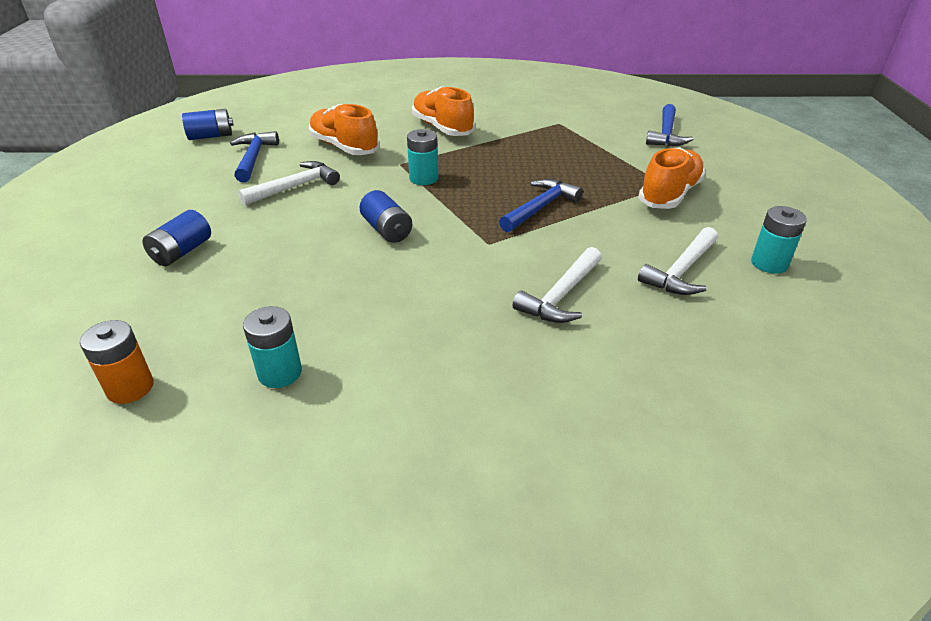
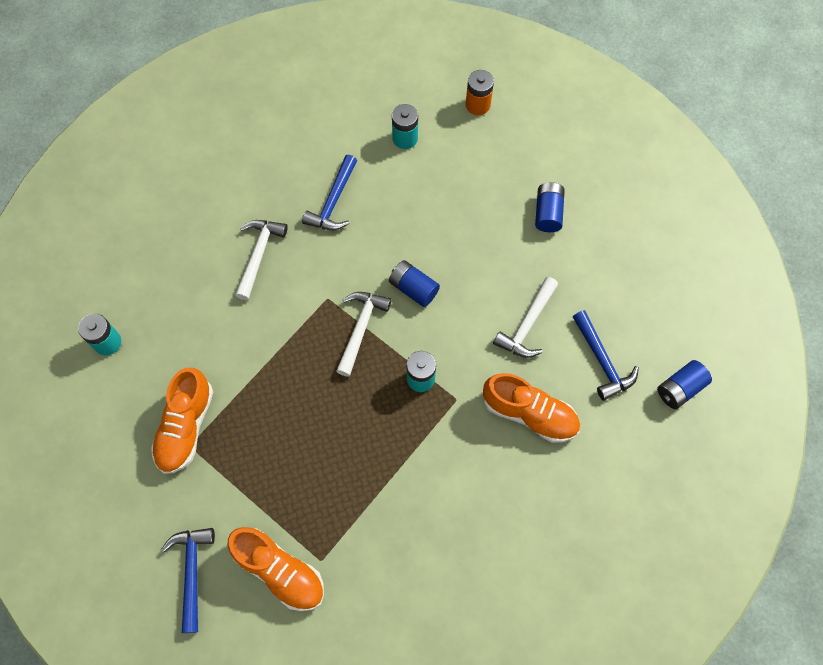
camera: 160 degrees right, 30 degrees up
orange shoe [412,86,475,136] -> orange shoe moved to [228,527,324,611]
blue hammer [499,179,583,232] -> blue hammer moved to [302,155,357,230]
white hammer [638,227,718,295] -> white hammer moved to [336,292,391,377]

